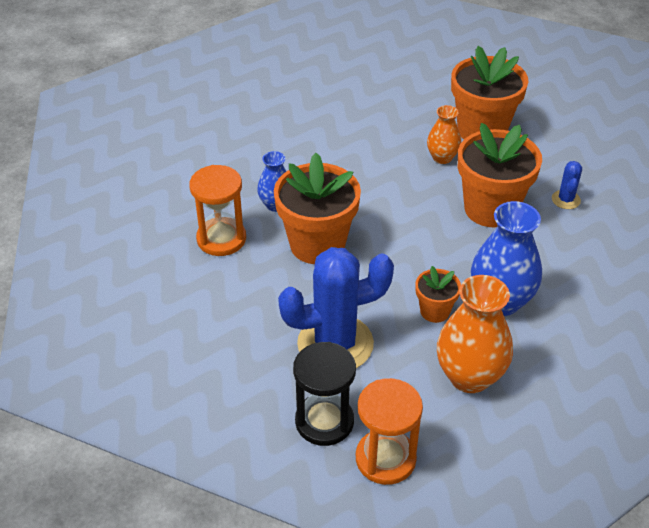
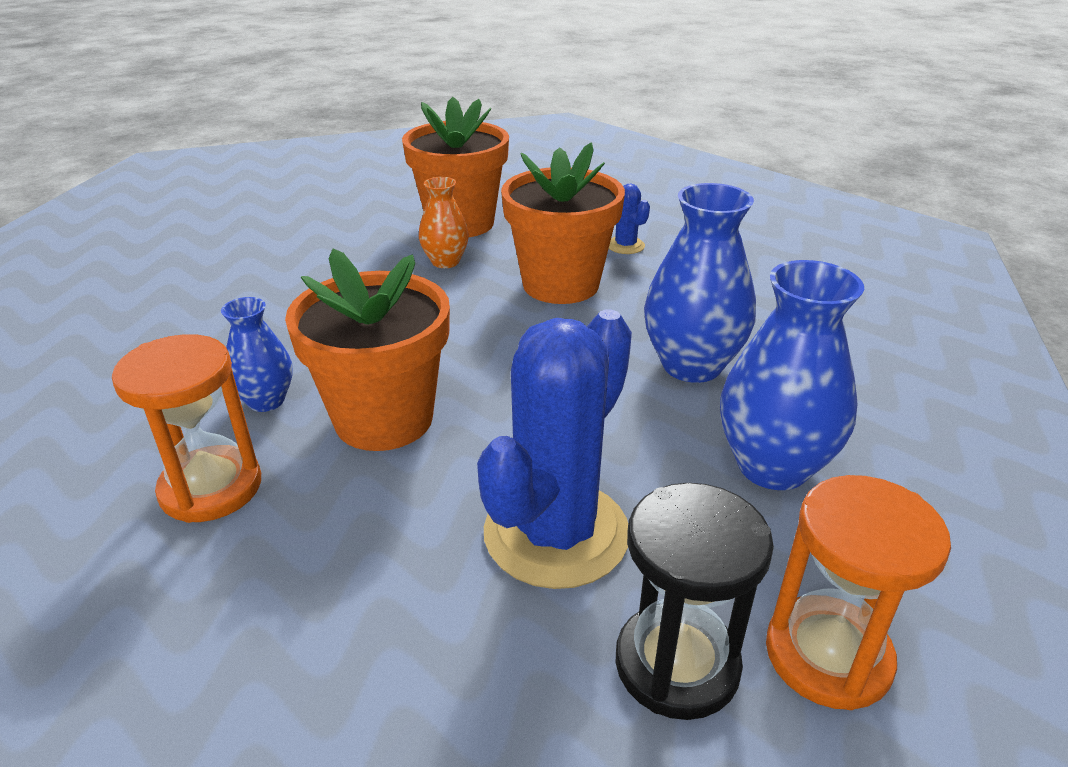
camera: 40 degrees left, 10 degrees down
orange flower pot [415,266,461,323] -> none
orange vase [437,275,513,393] -> blue vase [720,260,864,490]

